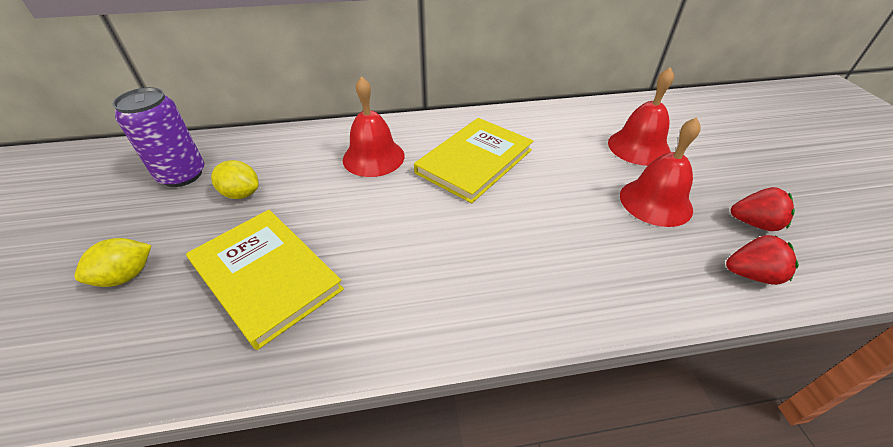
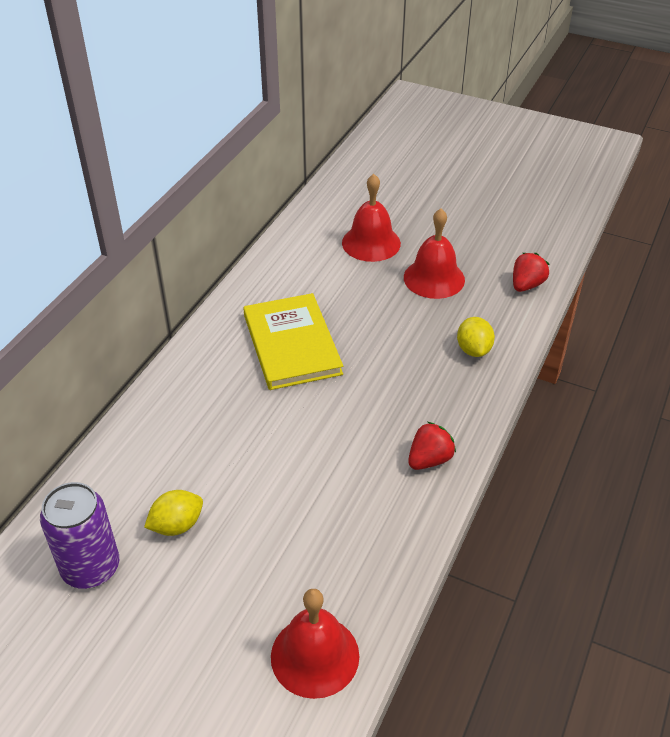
camera: 55 degrees left, 0 degrees up
yellow lemon [74,238,152,287] -> yellow lemon moved to [457,317,495,357]
yellow book [186,209,344,350] -> none
red bell [343,76,405,177] -> red bell moved to [271,589,359,699]
red strawberry [731,187,795,231] -> red strawberry moved to [408,422,456,470]

